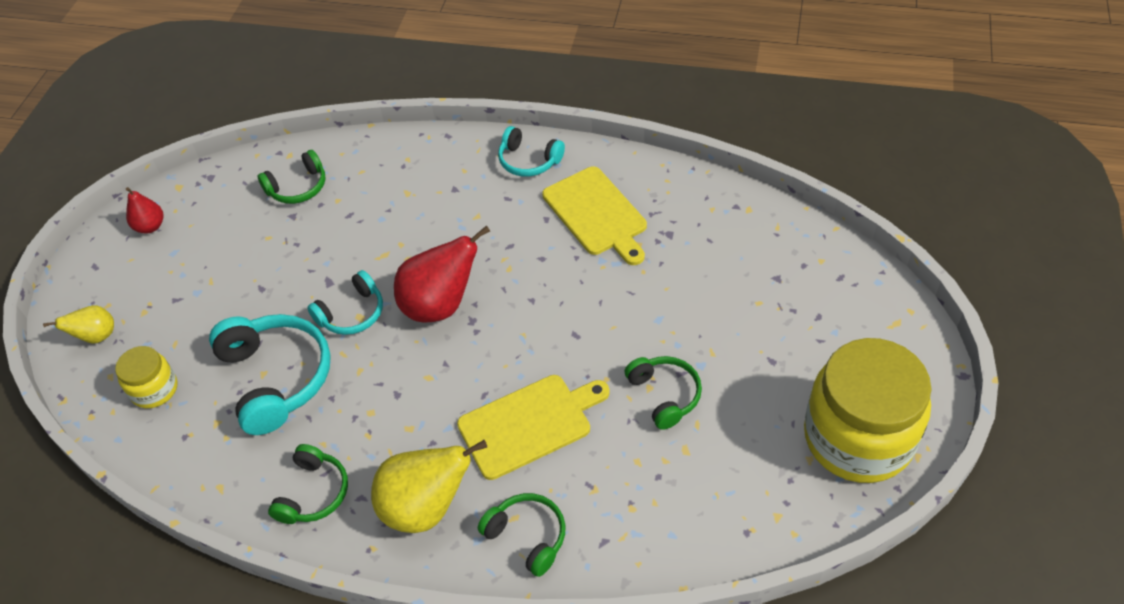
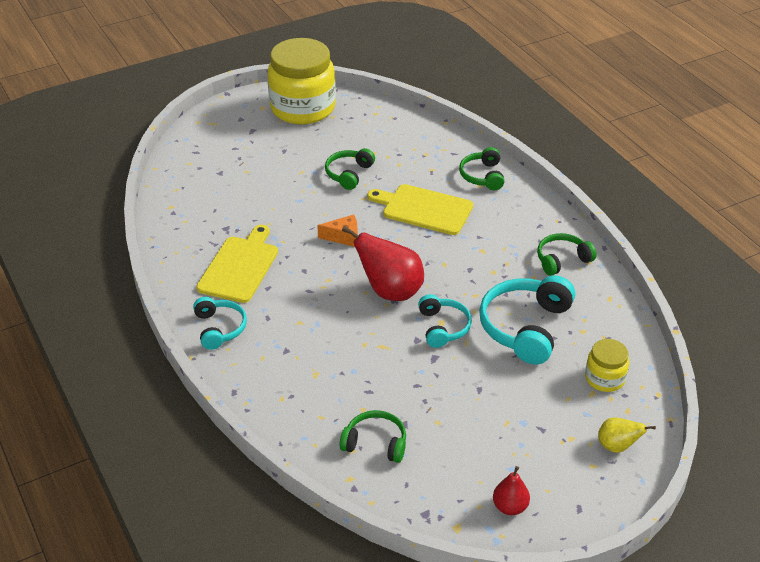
camera: 135 degrees left, 10 degrees down
turquoise headphones [307,270,383,335] -> turquoise headphones turned 75 degrees clockwise [418,294,472,348]
yellow pear [371,440,487,533] -> none
none -> orange cheese [317,215,357,247]

